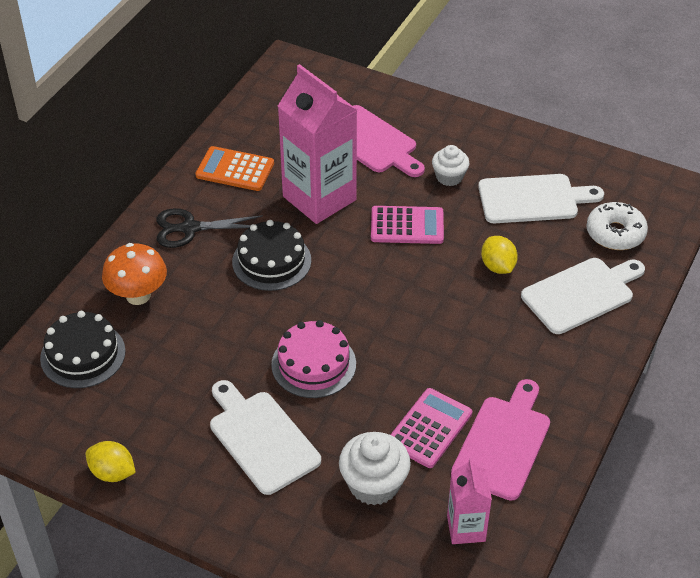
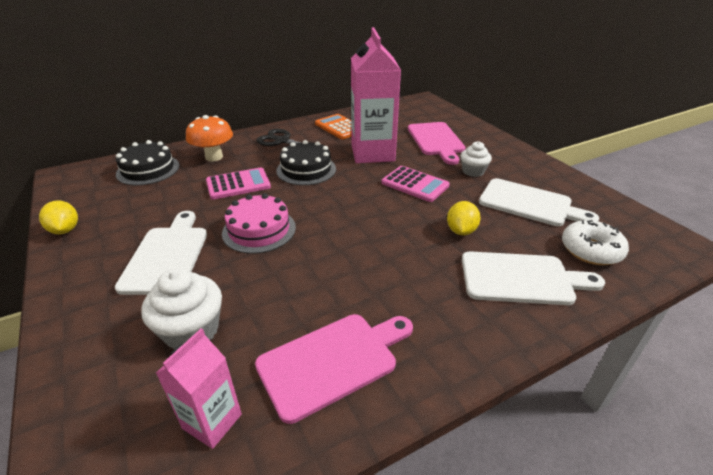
camera: 35 degrees right, 10 degrees down
pink calculator [390,388,472,468] -> pink calculator moved to [206,167,271,200]

